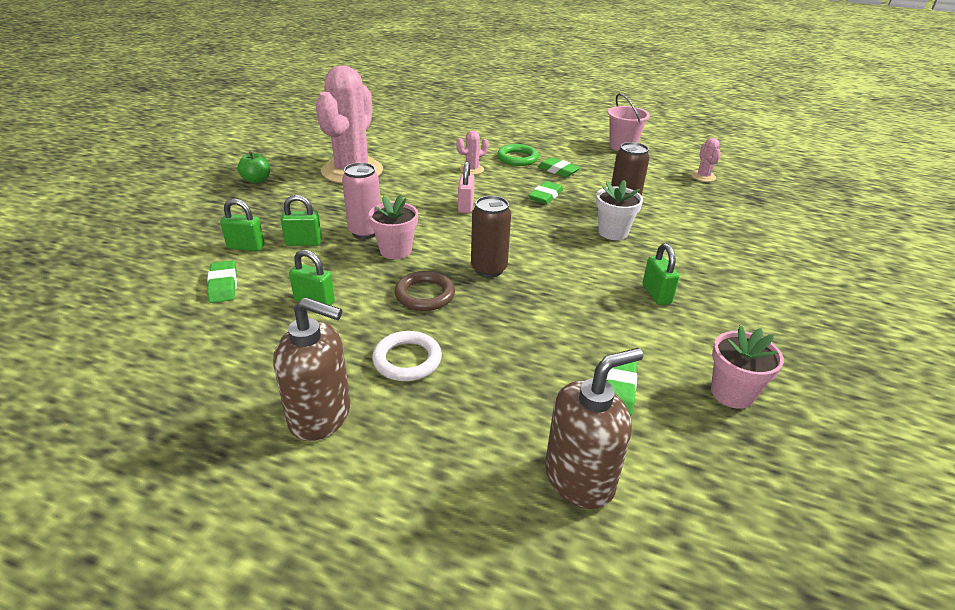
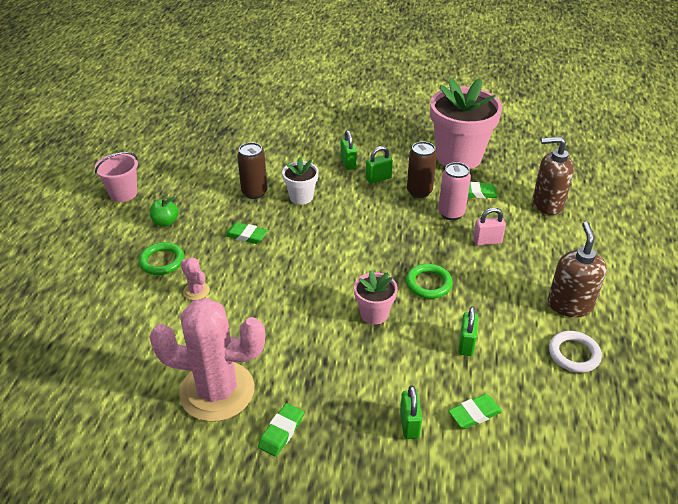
camera: 100 degrees left, 5 degrees up
green apple [237,152,270,184] -> green apple moved to [150,197,179,226]
green padlock [281,195,322,246] -> green padlock moved to [340,130,357,170]
pink can [342,162,381,239] -> pink can moved to [438,162,471,220]
white ring [372,331,442,381] -> white ring moved to [549,331,602,373]
brown ring [395,271,455,311] -> green ring [406,264,453,299]
pink padlock [458,161,475,213] -> pink padlock moved to [473,208,506,246]
brown can [471,196,511,277] -> brown can moved to [407,141,437,198]
green eraser [537,157,580,177] -> green eraser moved to [258,403,304,457]
brown soap dispenser [545,348,643,509] -> brown soap dispenser turned 45 degrees counterclockwise [533,137,574,215]
pink cactus [691,138,721,182] -> none
pink flower pot [711,325,784,409] -> pink flower pot [430,78,502,169], size x2.05

